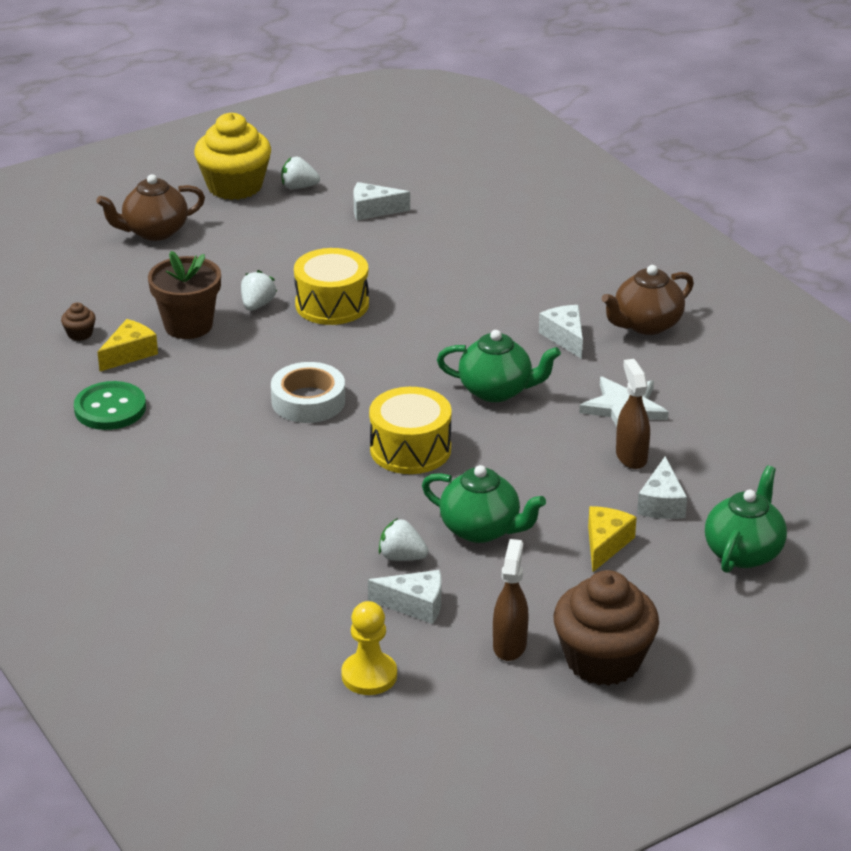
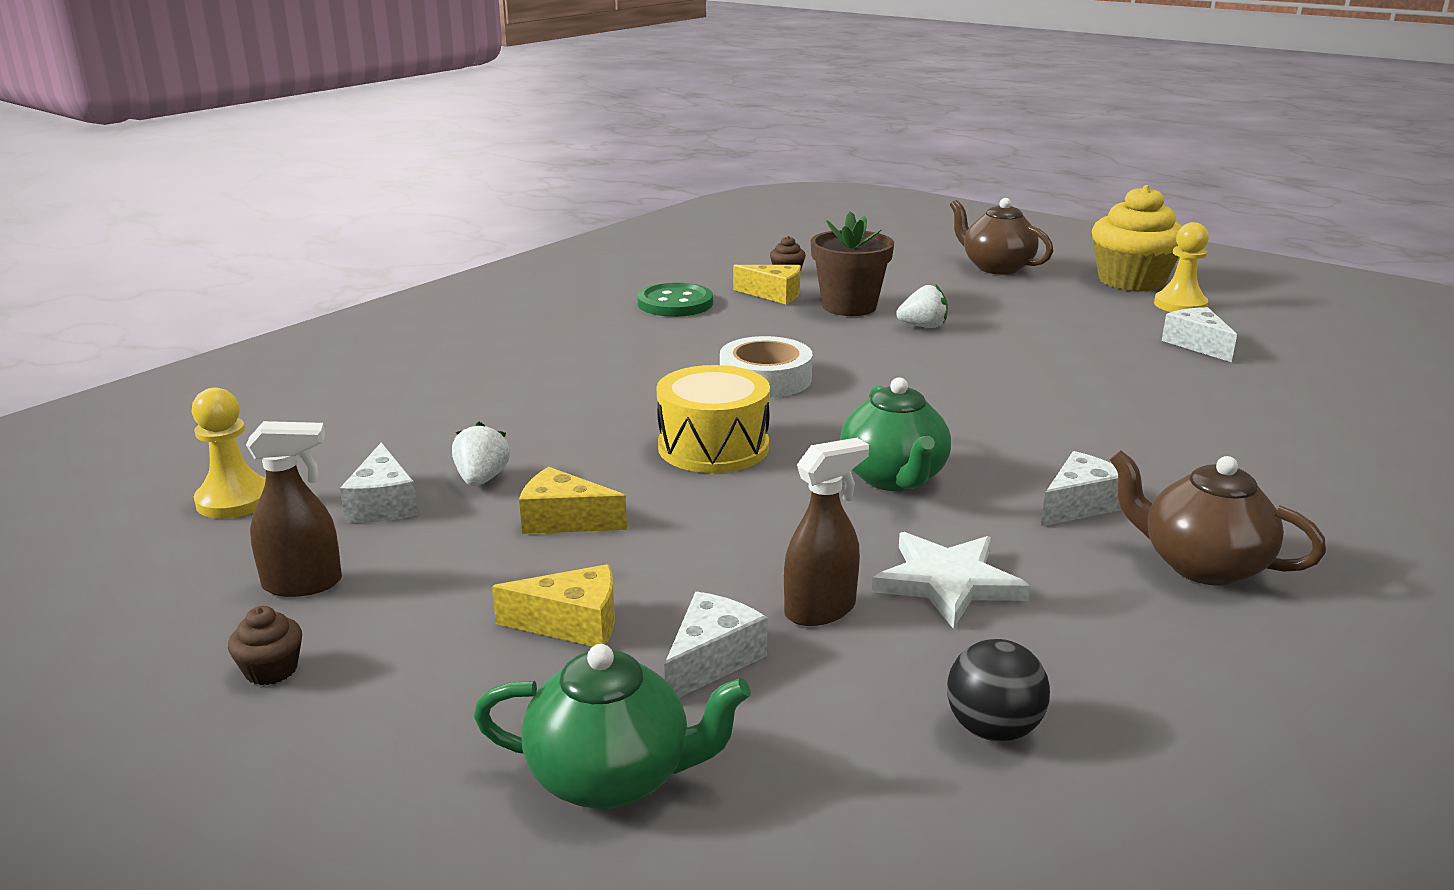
camera: 70 degrees right, 10 degrees down
white strawberry [282,157,320,189] -> yellow pawn [1154,222,1209,312]
yellow drum [294,248,369,325] -> none
green teapot [422,465,546,543] -> yellow cheese [519,467,627,534]
brown cupcake [553,570,659,686] -> brown cupcake [228,606,302,685], size x0.40
white cheese [637,457,687,519] -> white cheese turned 135 degrees clockwise [664,592,768,698]
none -> black ball [947,639,1050,742]

